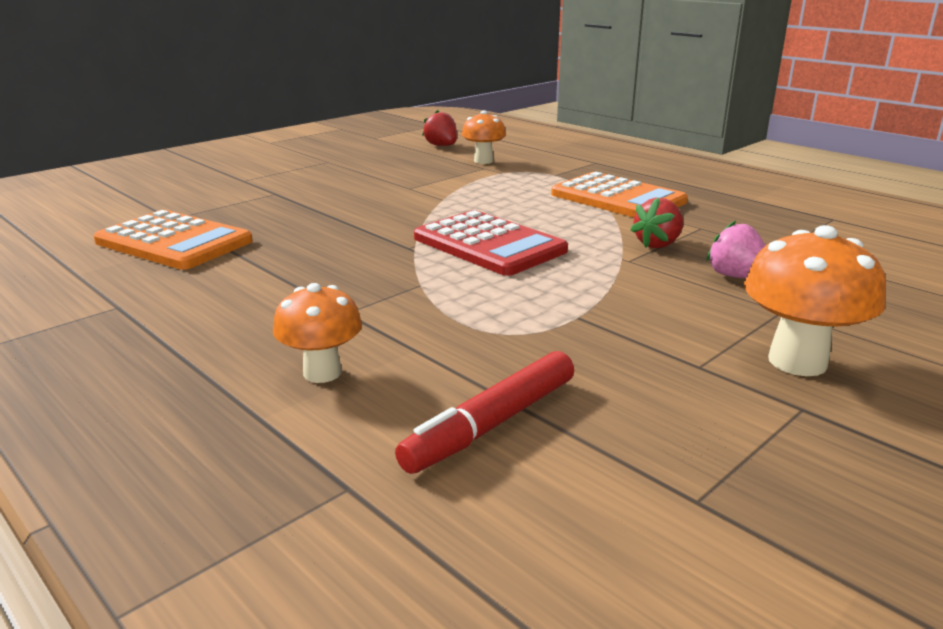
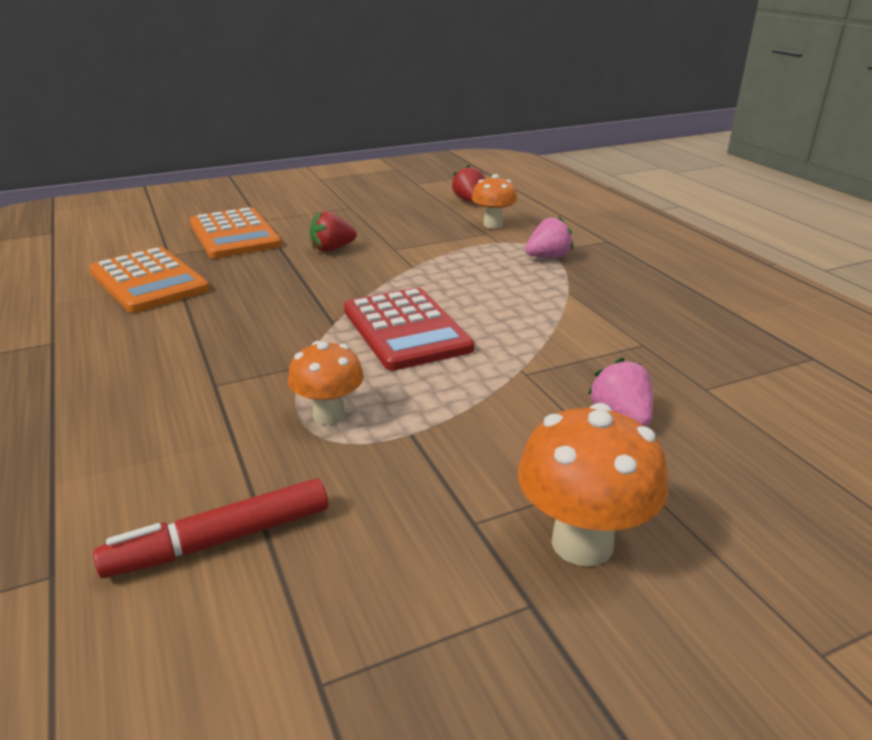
camera: 20 degrees right, 5 degrees up
orange mushroom [273,283,362,383] -> orange mushroom moved to [288,341,364,425]
orange calculator [551,172,688,217] -> orange calculator moved to [190,207,282,258]
red strawberry [630,197,684,248] -> red strawberry moved to [310,211,357,252]
none -> pink strawberry [525,216,573,258]

